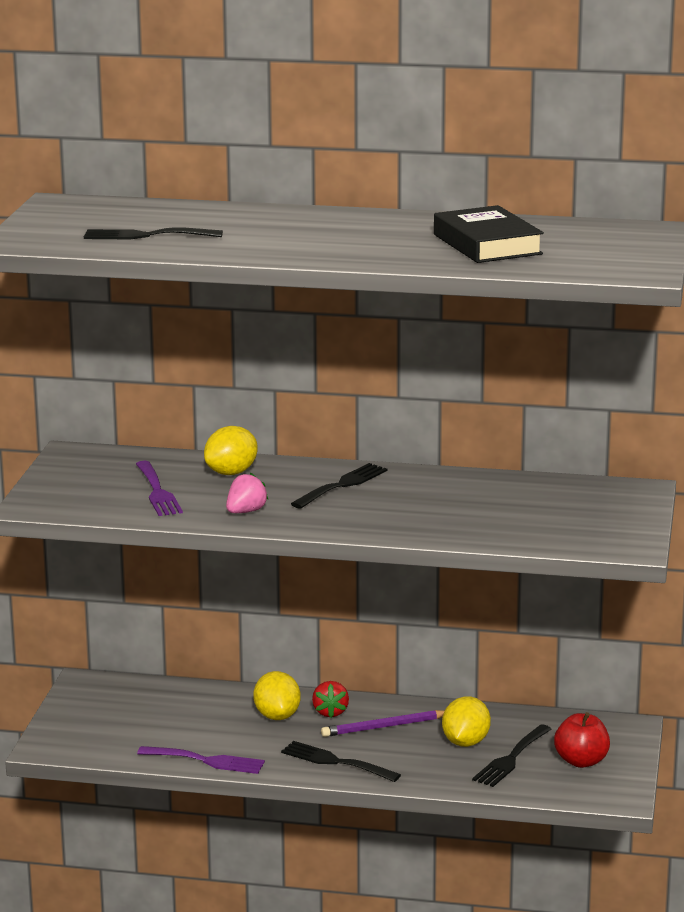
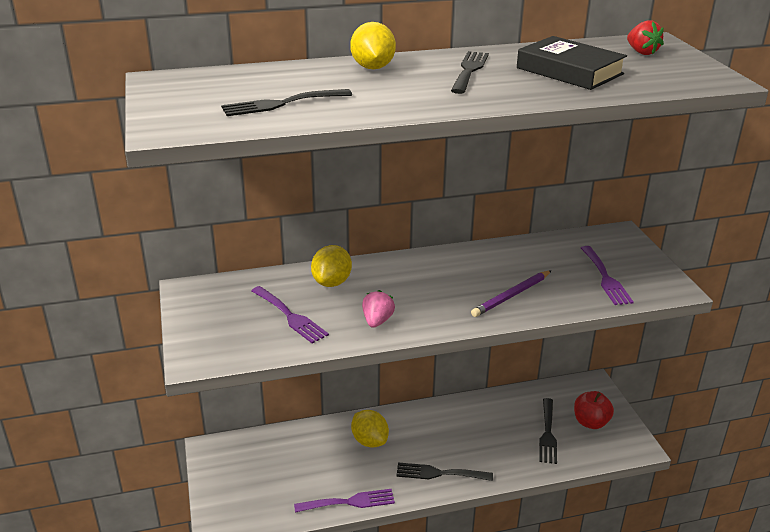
camera: 25 degrees left, 10 degrees up
black fork [291,463,388,509] -> black fork moved to [451,51,489,94]
red strawberry [312,681,349,718] -> red strawberry moved to [627,20,664,55]
purple pencil [321,710,444,737] -> purple pencil moved to [471,270,552,317]
yellow lemon [442,696,491,747] -> yellow lemon moved to [350,22,396,69]
none -> purple fork [581,246,634,305]

